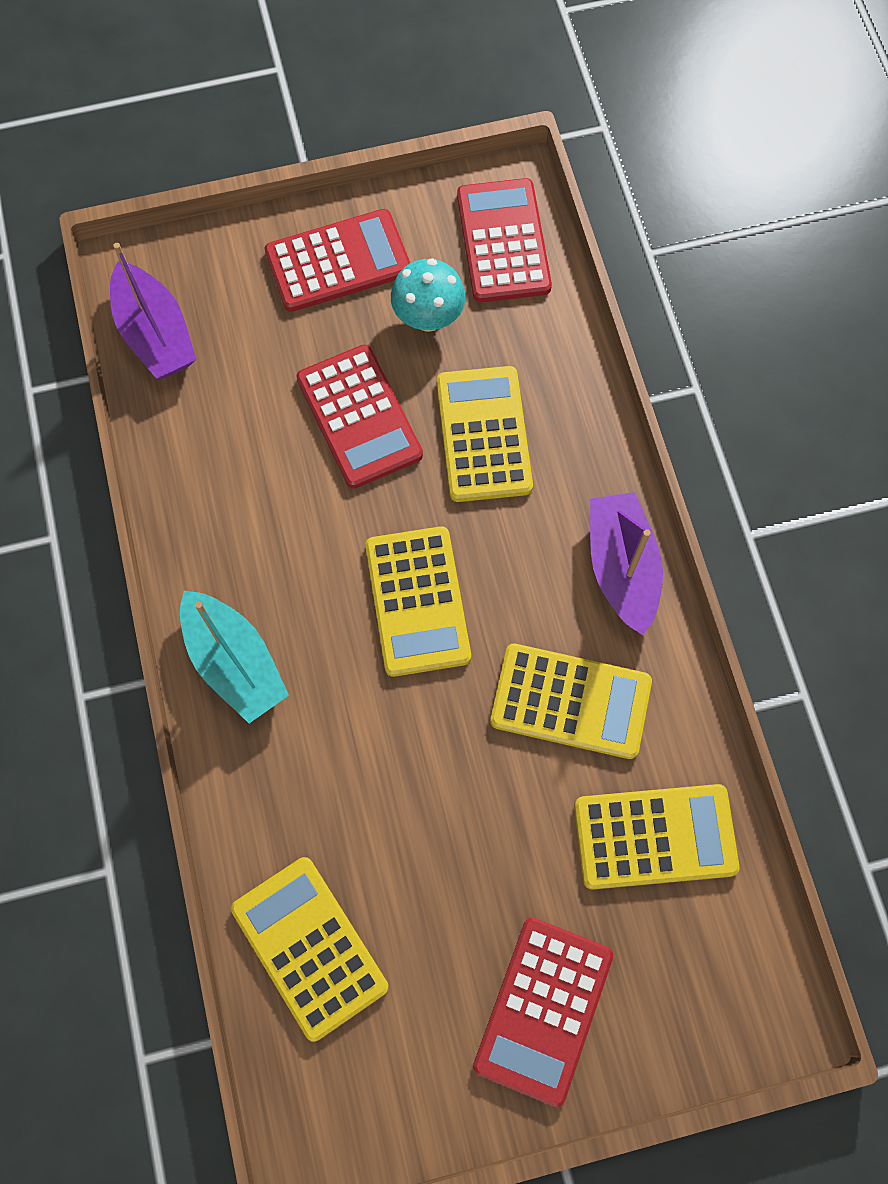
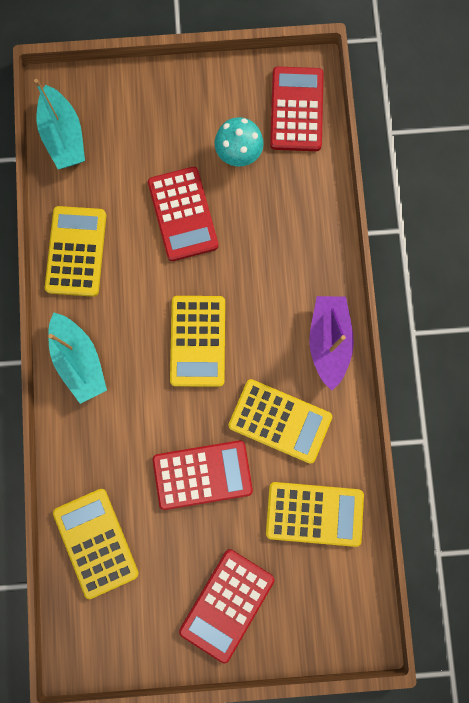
camera: 10 degrees right, 10 degrees up
purple boat [110,243,197,379] -> turquoise boat [34,79,85,169]
red calculator [264,209,410,312] -> red calculator moved to [153,440,253,510]
yellow calculator [437,366,533,502] -> yellow calculator moved to [45,206,106,297]

